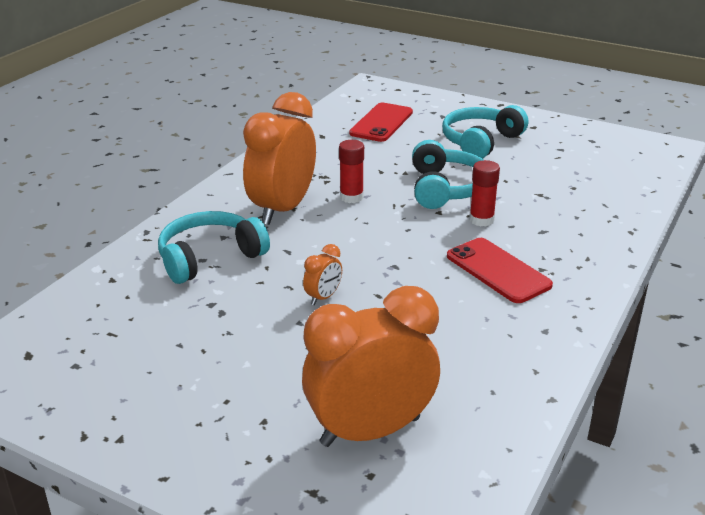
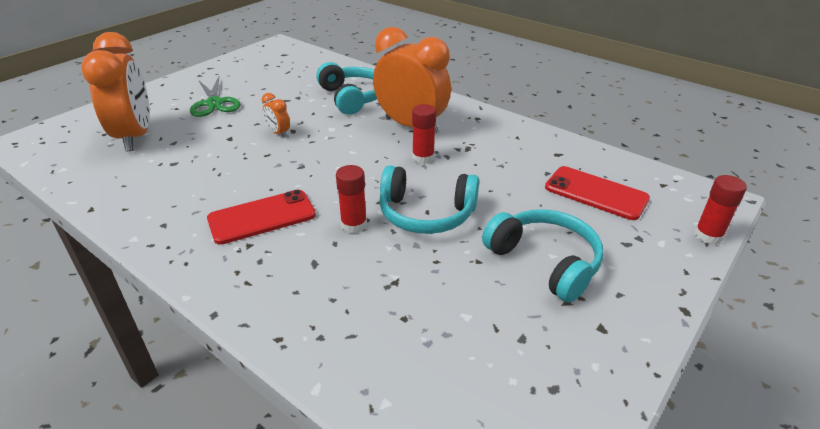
camera: 100 degrees right, 5 degrees up
none -> green scissors [190,77,241,117]
none -> red glue stick [694,175,747,245]

